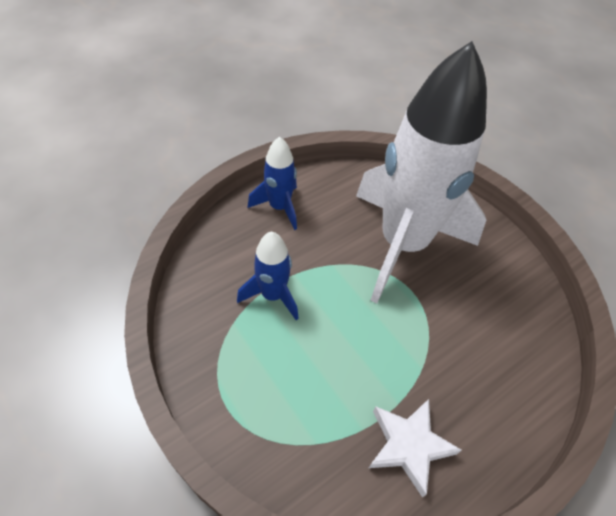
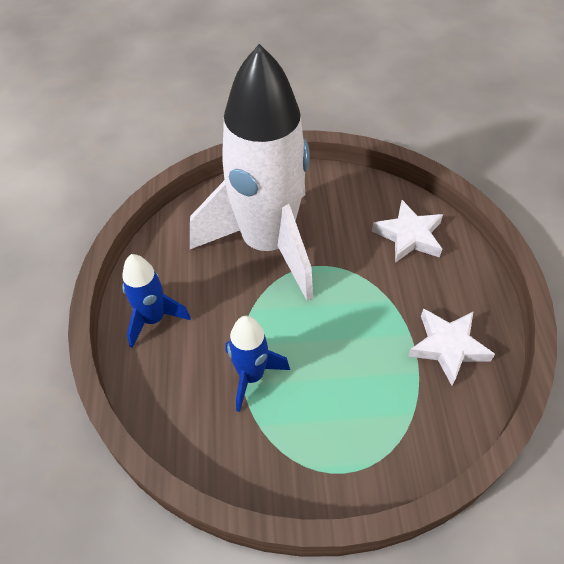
camera: 55 degrees left, 0 degrees up
none -> white star [372,200,443,263]

